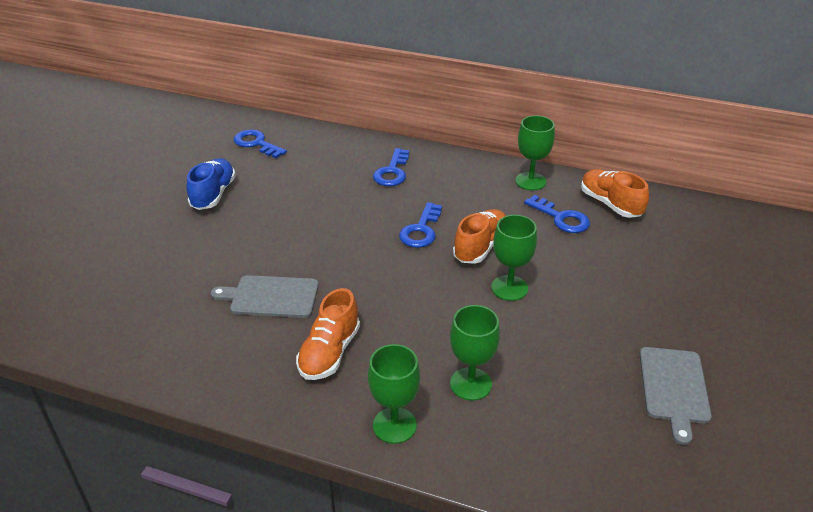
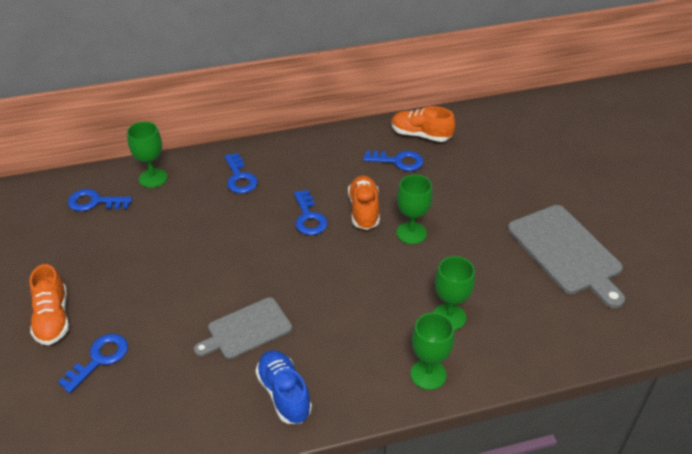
camera: 35 degrees left, 5 degrees up
blue shoe [187,158,236,210] -> blue shoe moved to [255,350,312,424]
orange shoe [296,288,360,380] -> orange shoe moved to [29,264,69,345]
green goblet [515,116,555,190] -> green goblet moved to [127,122,167,188]
grey cutting board [640,347,712,445] -> grey cutting board [508,205,625,308], size x1.56
none -> blue key [58,334,128,393]

